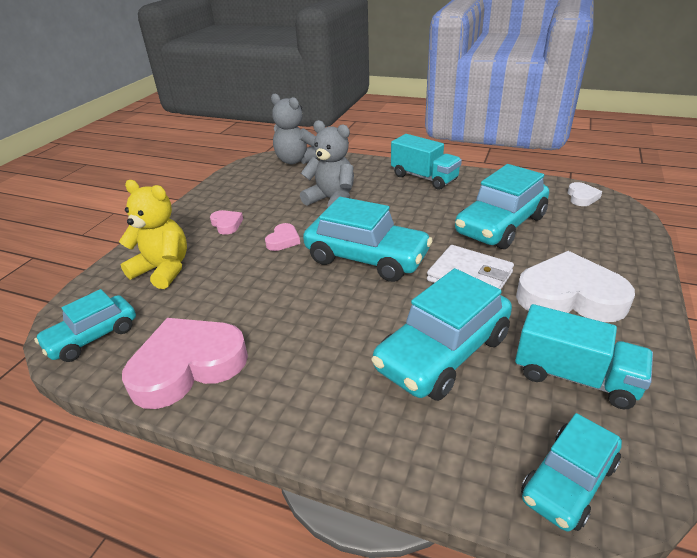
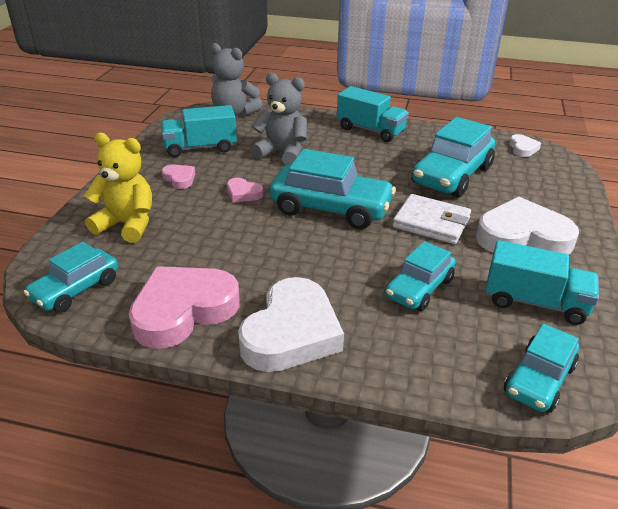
camera: 10 degrees left, 0 degrees up
pink heart [265,223,300,251] -> pink heart turned 105 degrees clockwise [227,178,263,203]
turquoise car [371,268,512,401] -> turquoise car [385,241,456,311], size x0.62
none -> turquoise truck [161,105,237,157]
none -> white heart [238,277,344,372]

